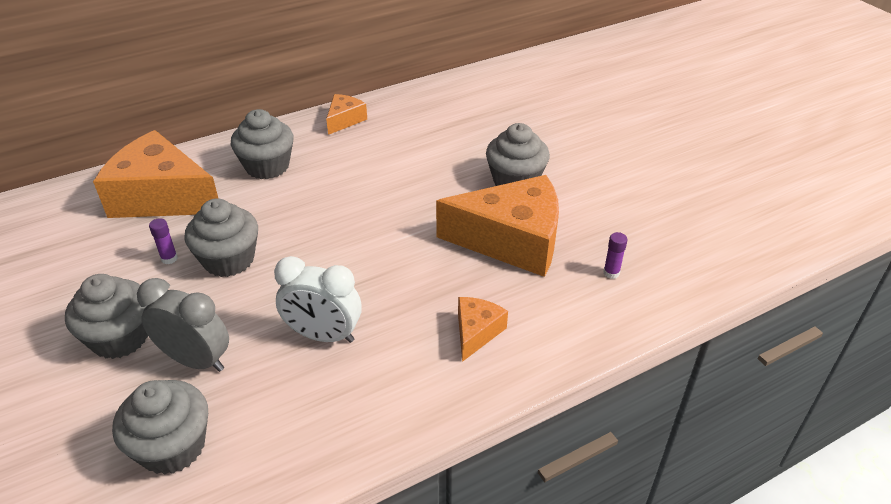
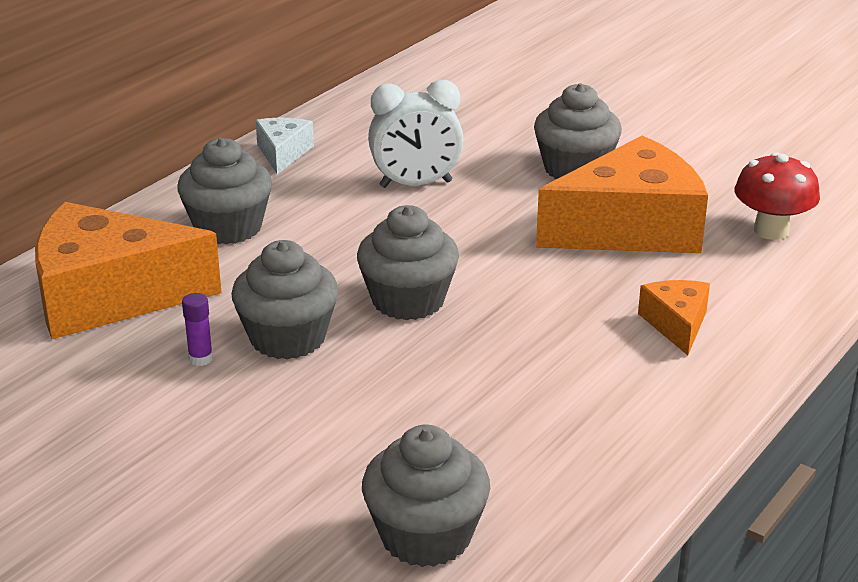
camera: 25 degrees left, 10 degrees down
grey cupcake [65,274,148,359] -> grey cupcake moved to [357,205,459,320]
grey clock [137,278,229,372] -> none
white clock [274,256,362,343] -> white clock moved to [368,80,463,188]
orange cheese [326,94,367,135] -> white cheese [256,117,314,174]
purple glue stick [603,232,628,279] -> red mushroom [734,152,820,240]

